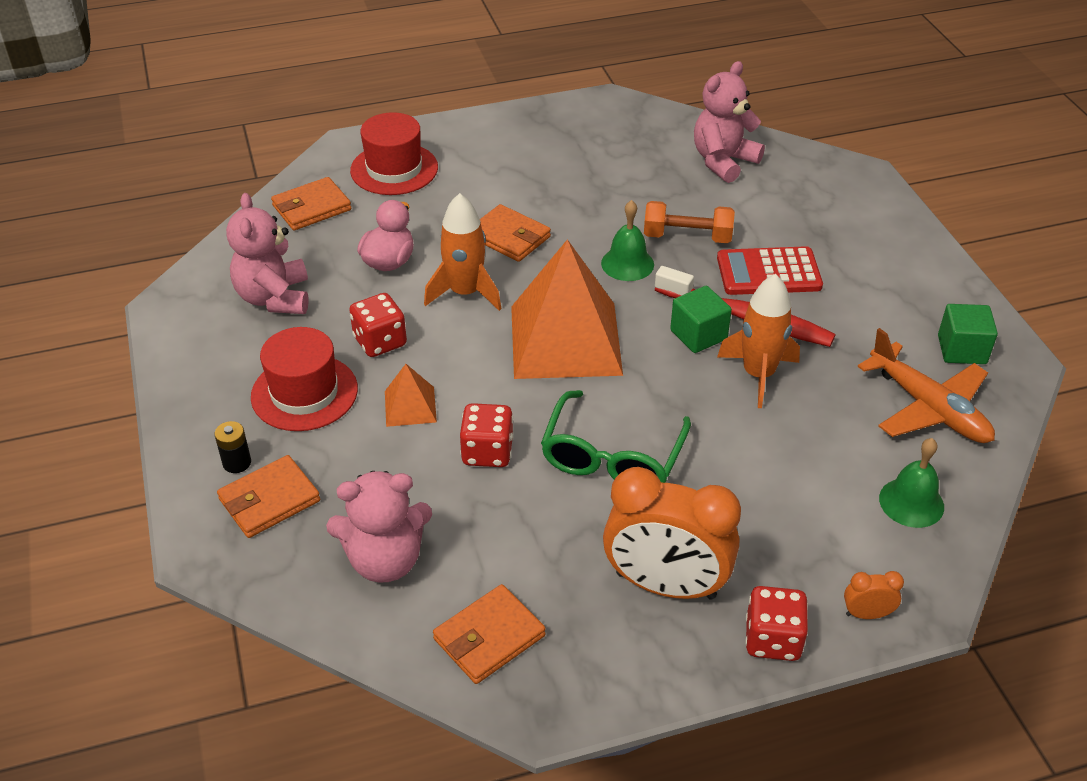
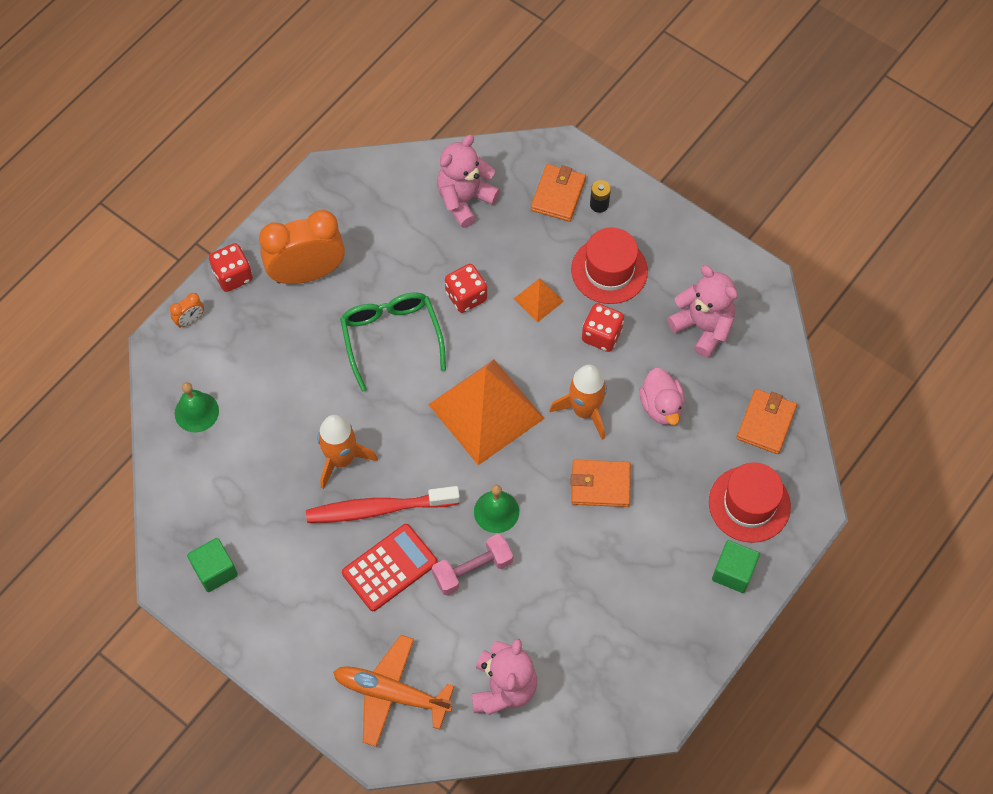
camera: 145 degrees right, 20 degrees up
orange wallet [433,584,546,684] -> none
orange dumbbell [644,201,735,243] -> pink dumbbell [432,534,513,596]
green cube [670,286,732,353] -> green cube moved to [712,540,760,593]
orange plane [858,328,995,443] -> orange plane moved to [333,635,454,747]

